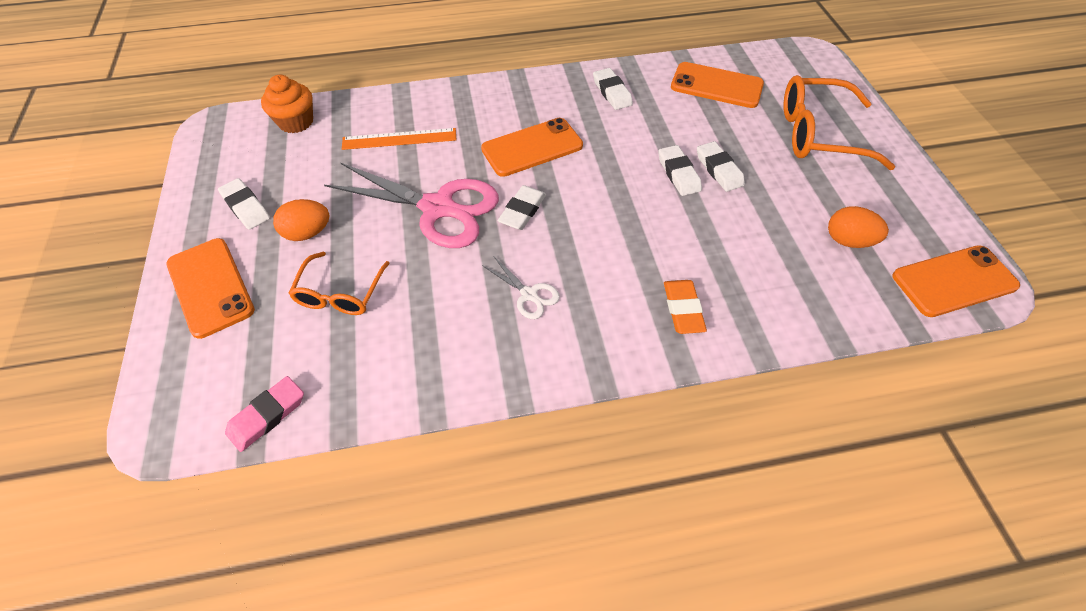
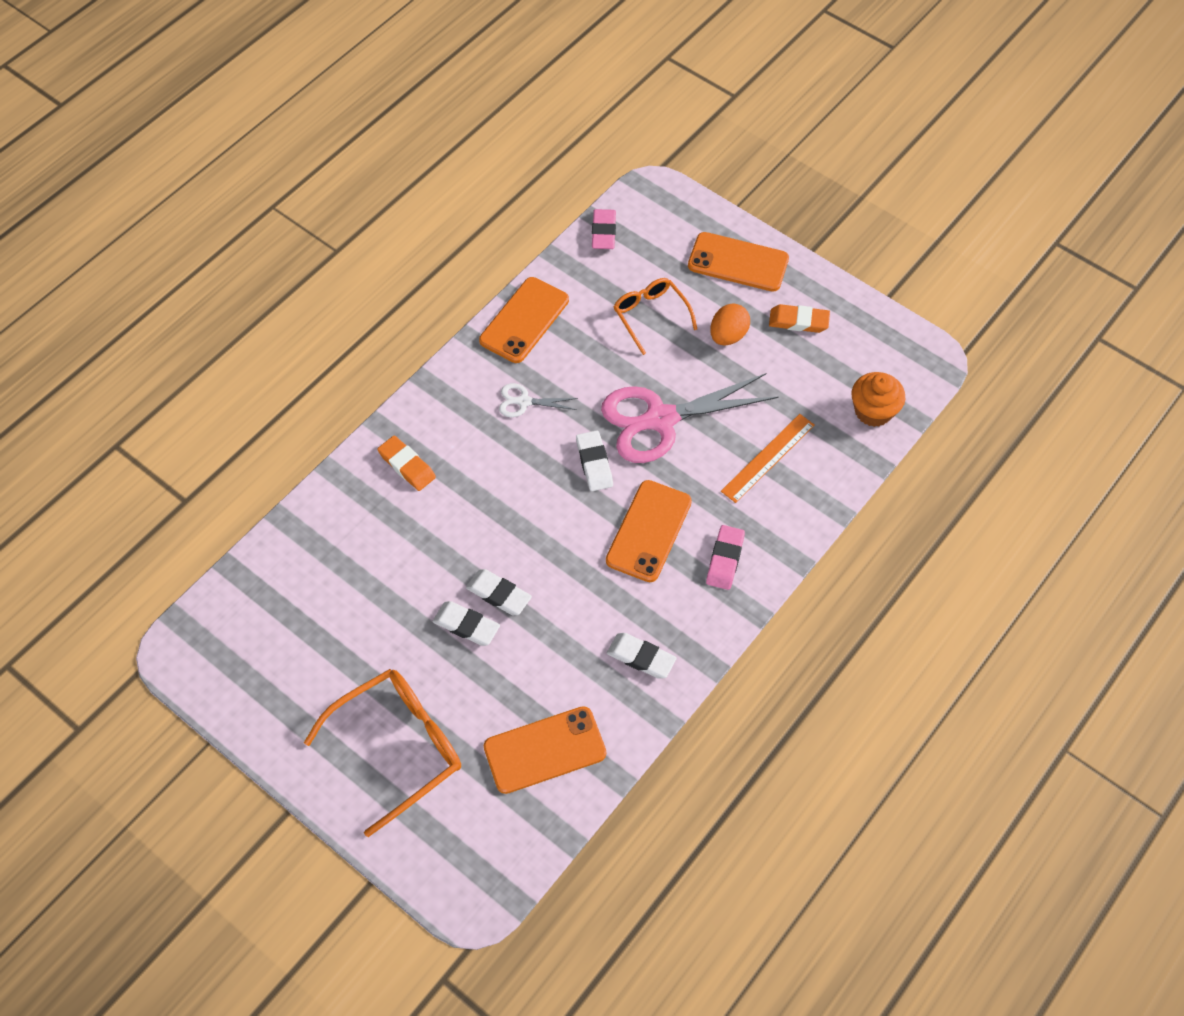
camera: 140 degrees right, 5 degrees up
white eraser [218,178,270,230] -> orange eraser [769,304,830,333]
orange egg [828,206,889,248] -> none
orange phone [892,245,1020,317] -> orange phone moved to [479,277,569,363]
none -> pink eraser [706,525,745,590]

